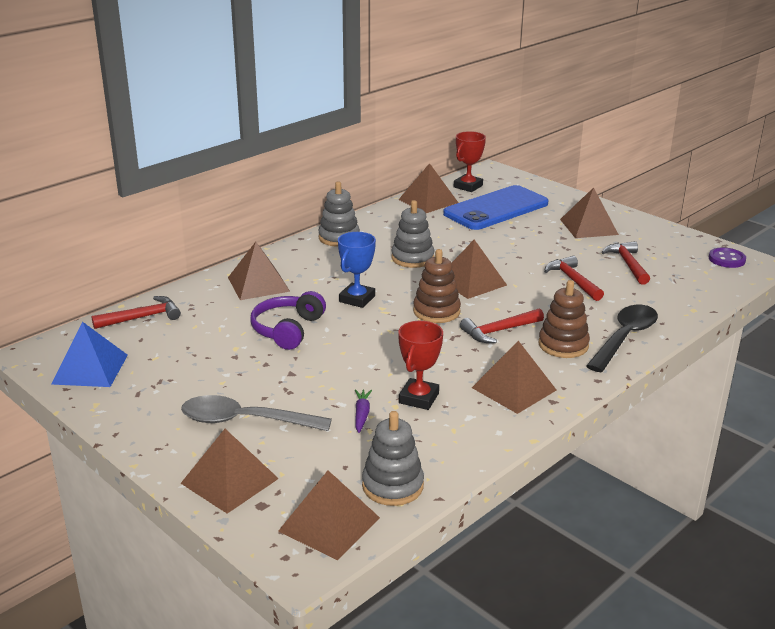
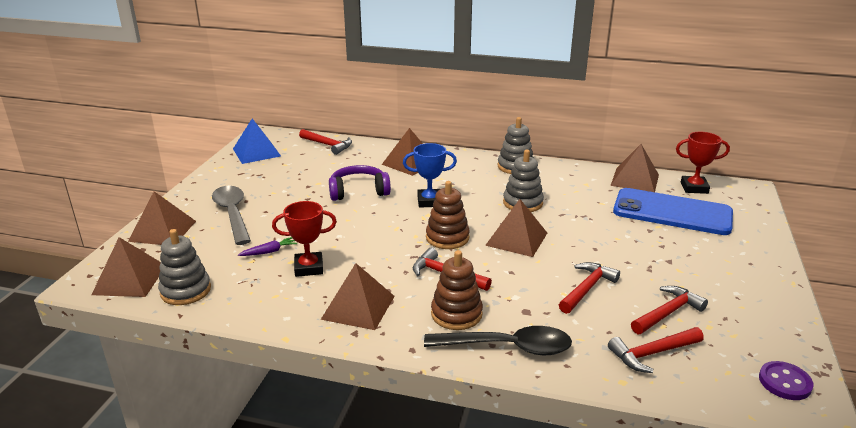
camera: 60 degrees right, 0 degrees up
brown pyramid [560,188,619,238] -> none
none -> red hammer [608,327,704,373]

